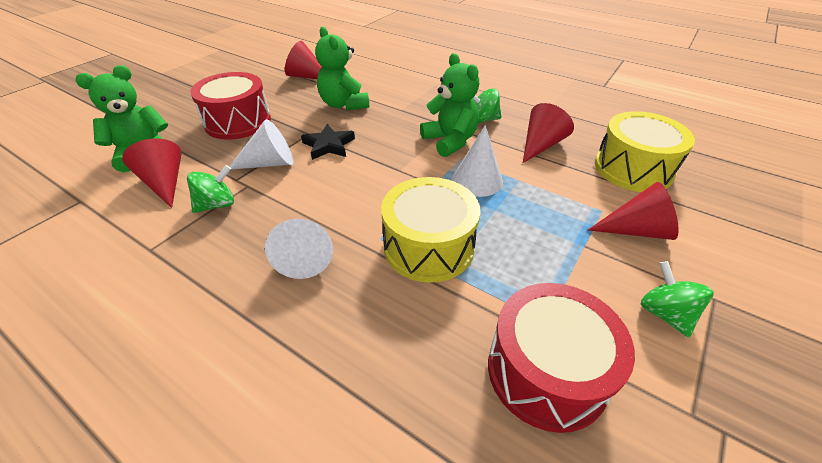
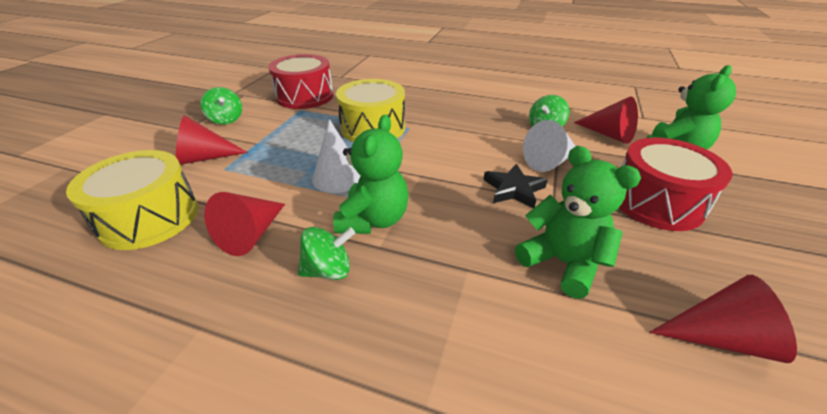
camera: 165 degrees right, 5 degrees down
white cone [265,219,333,279] -> none
green teddy bear [420,53,479,157] -> green teddy bear turned 120 degrees counterclockwise [333,115,409,234]

